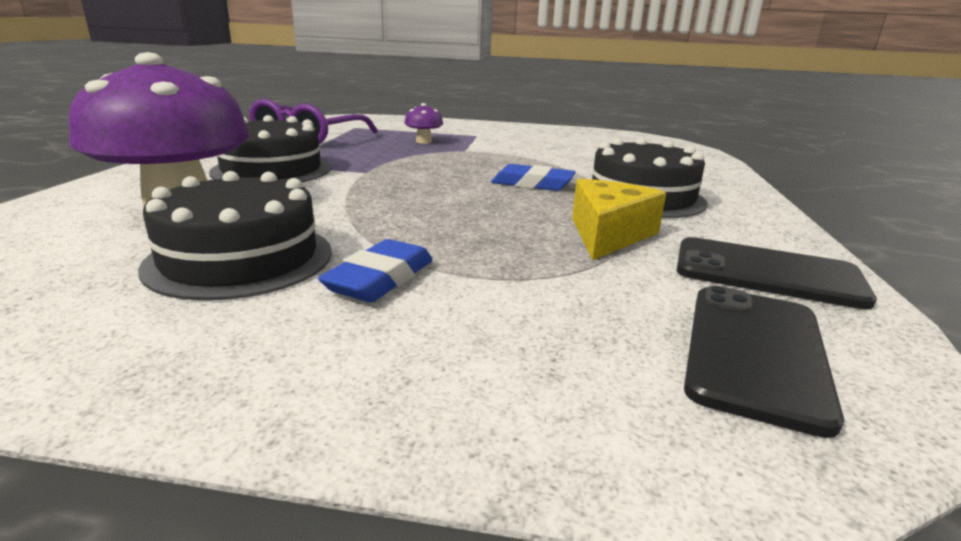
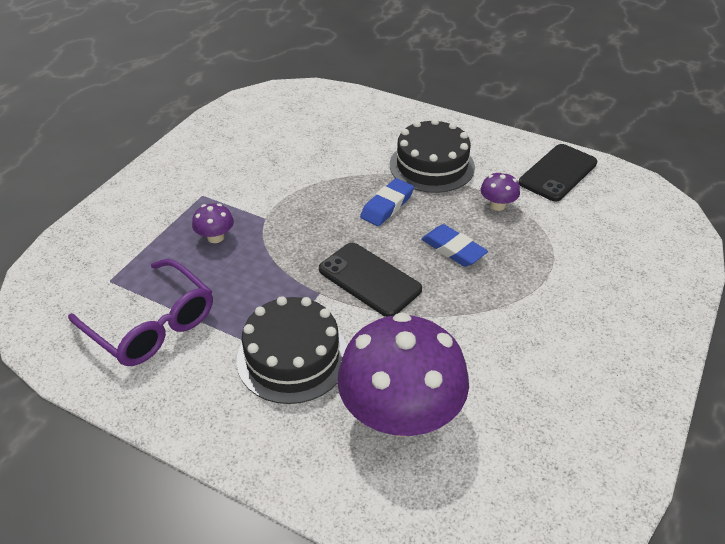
camera: 70 degrees left, 20 degrees up
black cake [138,171,332,301] -> none
blue eraser [318,239,432,302] -> blue eraser moved to [421,224,488,267]
yellow cheese [572,179,666,260] -> purple mushroom [481,172,520,211]
black phone [684,286,844,438] -> black phone moved to [319,243,422,317]

